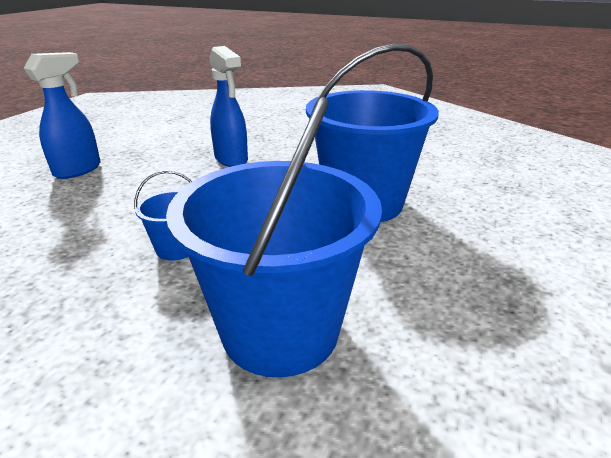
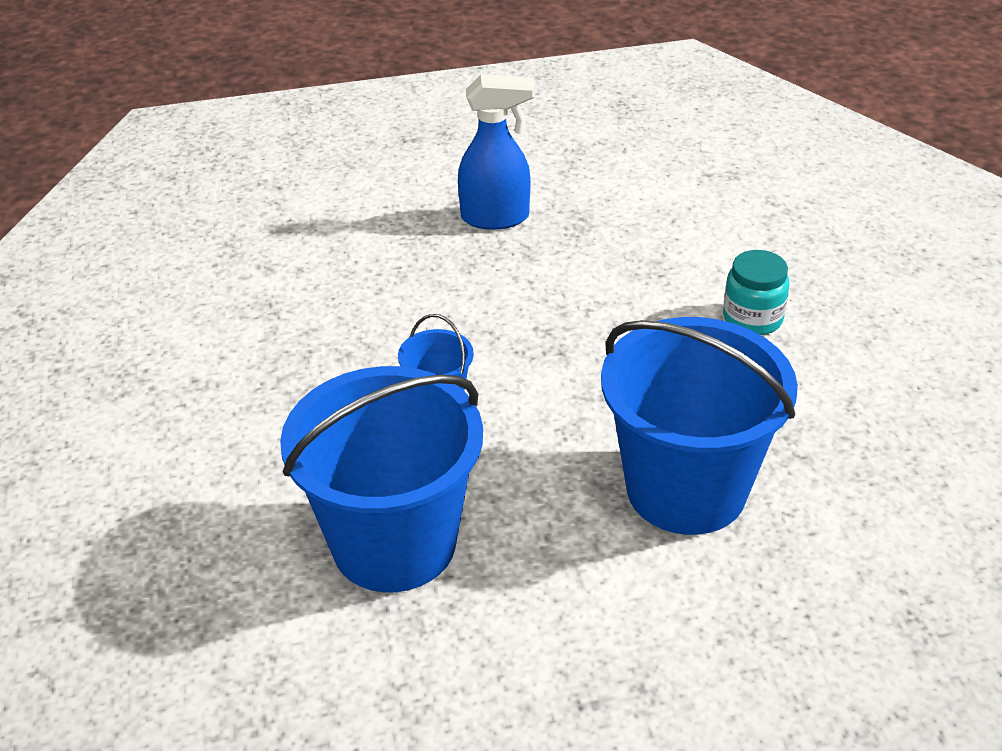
camera: 55 degrees right, 10 degrees up
blue spray bottle [209,46,248,167] -> none
none -> turquoise jar [723,250,789,335]

